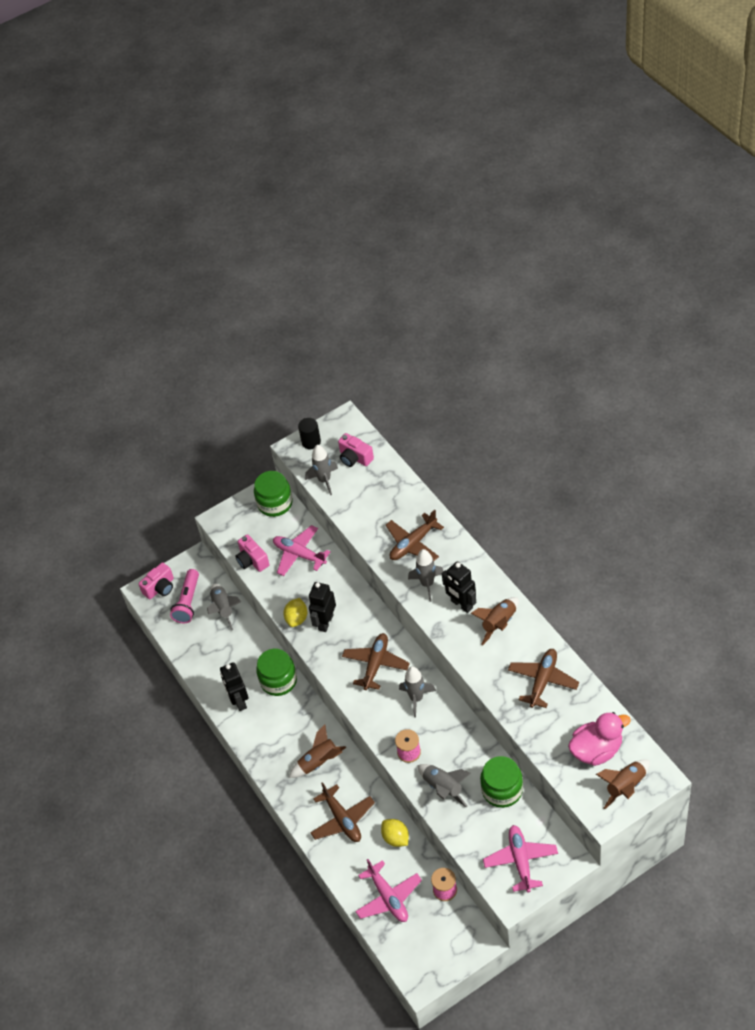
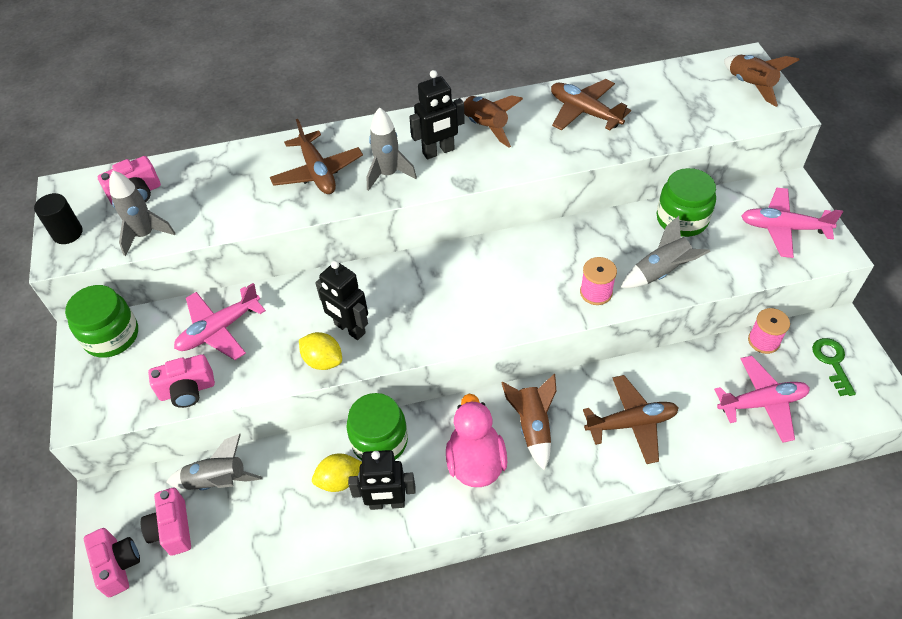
camera: 75 degrees left, 0 degrees up
pink flashlight [170,569,199,623] -> pink camera [141,488,191,556]
brown plane [342,633,410,690] -> none
yellow lemon [381,819,409,847] -> yellow lemon moved to [312,454,362,492]
grey rocket [399,666,436,718] -> none
pink duck [568,712,631,766] -> pink duck moved to [446,394,507,487]
none -> green key [812,338,856,396]

